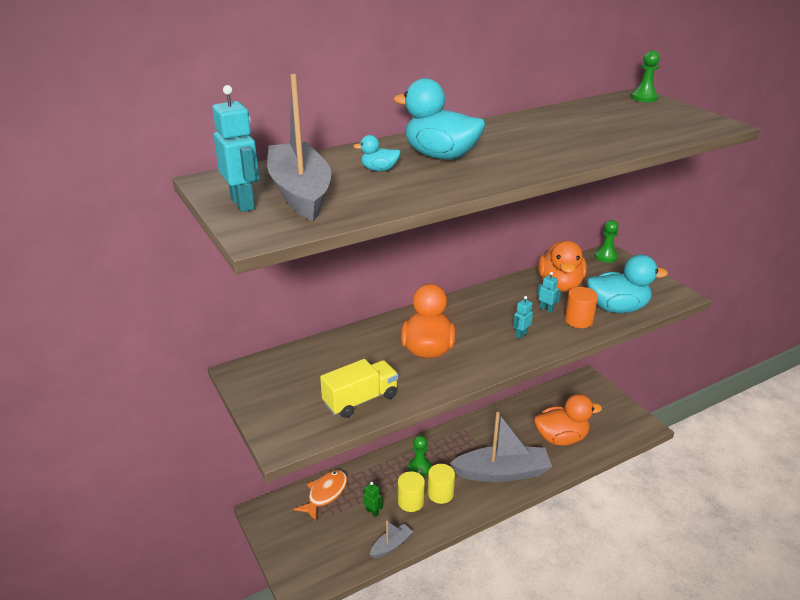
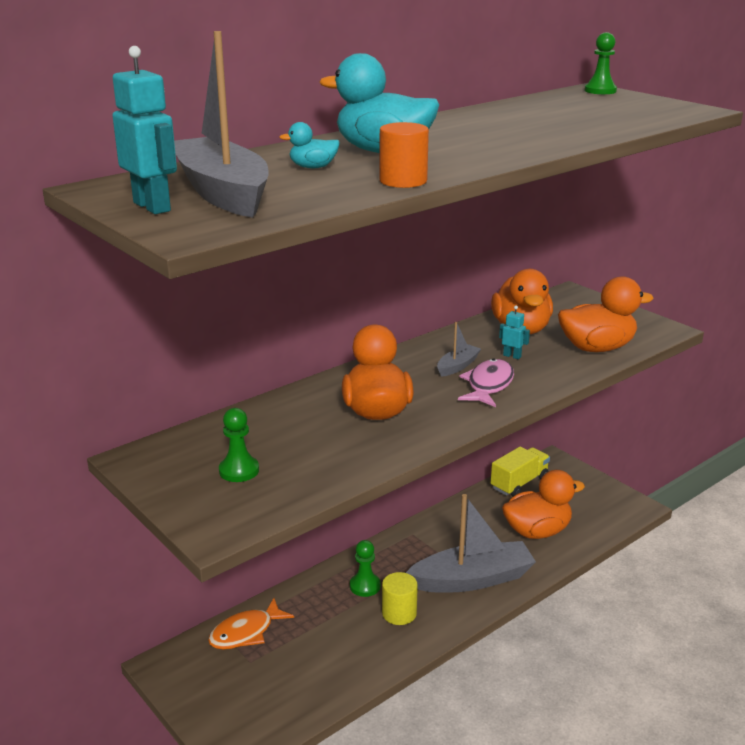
camera: 10 degrees left, 5 degrees down
orange fish [294,470,347,521] -> orange fish turned 150 degrees counterclockwise [208,598,294,650]
yellow truck [320,359,398,418] -> yellow truck moved to [491,447,550,497]
green robot [363,482,383,517] -> none
grey boat [370,521,413,558] -> grey boat moved to [437,322,481,377]
yellow cylinder [398,471,425,512] -> none
turquoise robot [513,296,533,339] -> pink fish [458,358,514,407]
orange cylinder [565,287,598,328] -> orange cylinder moved to [379,122,429,188]
turquoise duck [587,255,668,313] -> orange duck [558,276,654,352]
green pawn [595,220,618,263] -> green pawn moved to [219,408,259,482]

